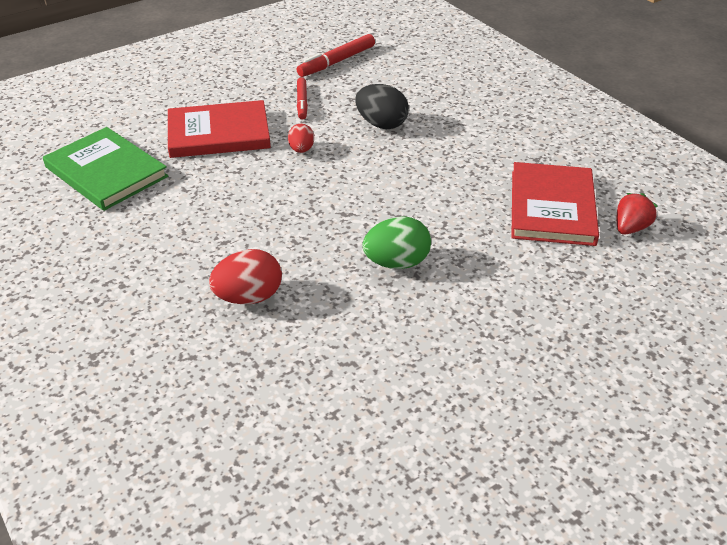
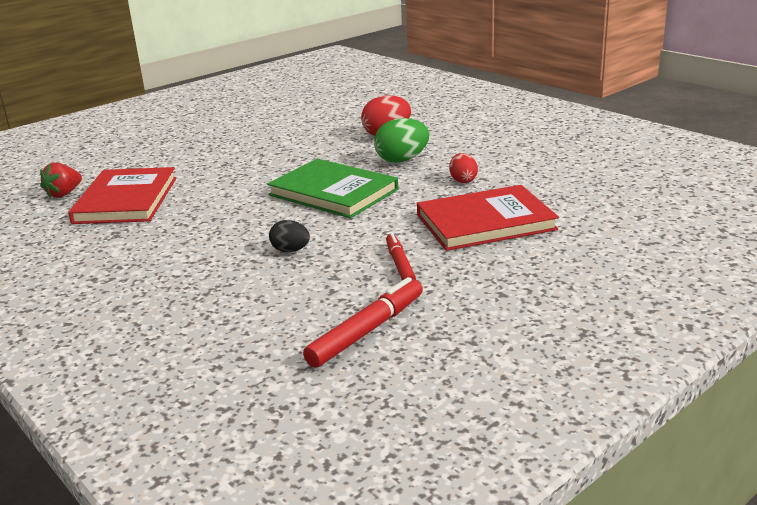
camera: 175 degrees right, 15 degrees down
green book [43,127,168,211] -> green book moved to [267,159,398,218]
red egg [288,124,314,153] -> red egg moved to [449,153,478,183]
black egg [355,84,409,129] -> black egg [269,220,310,252], size x0.61
green egg [363,216,431,269] -> green egg moved to [374,118,429,163]

